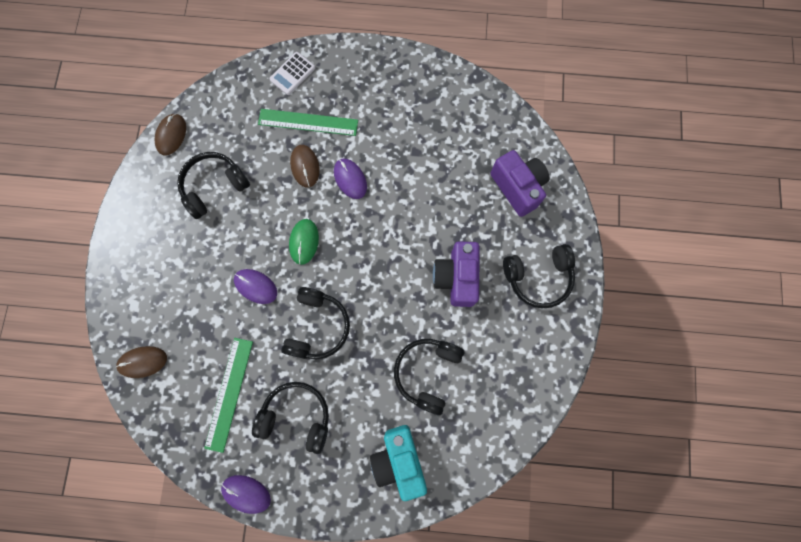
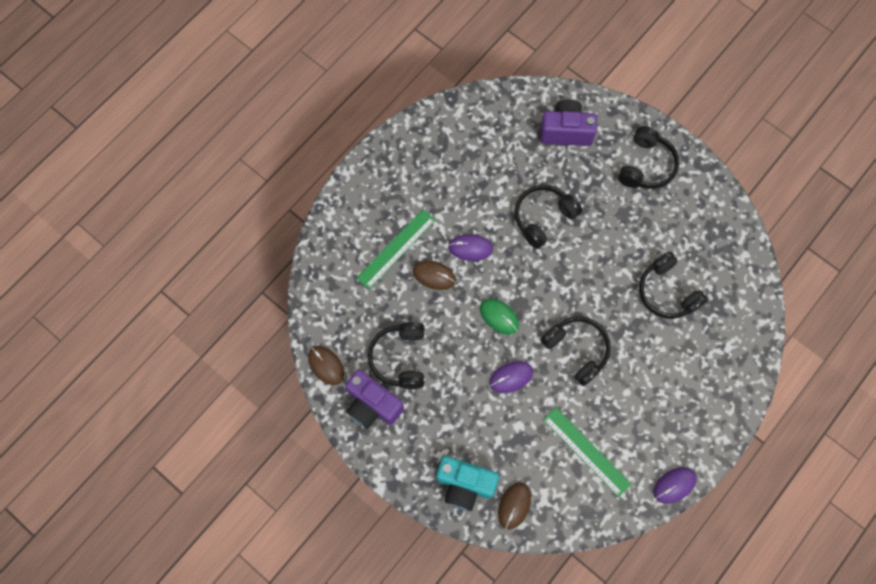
camera: 55 degrees left, 5 degrees down
black headphones [252,382,329,454] -> black headphones moved to [515,185,582,249]
white calculator [269,52,315,95] -> none
turquoise camera [370,425,427,501] -> turquoise camera moved to [436,456,499,511]
purple camera [433,241,480,307] -> purple camera moved to [345,370,404,429]

